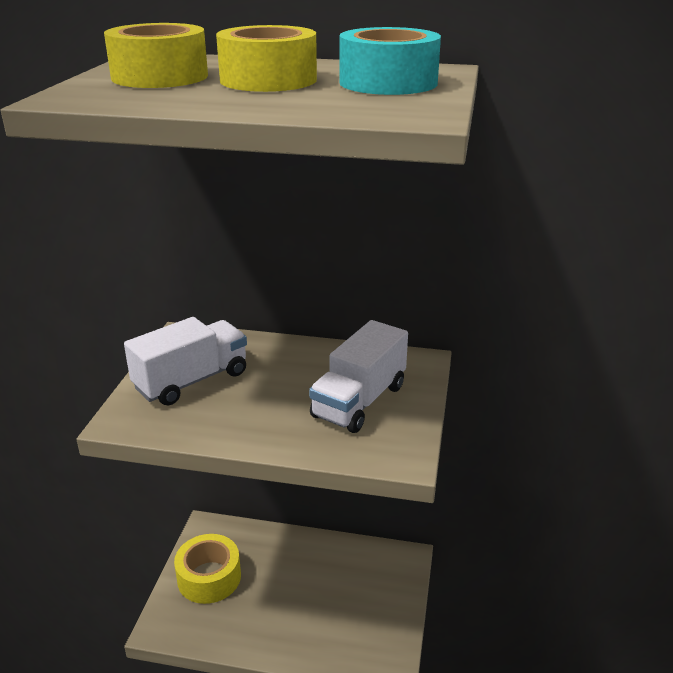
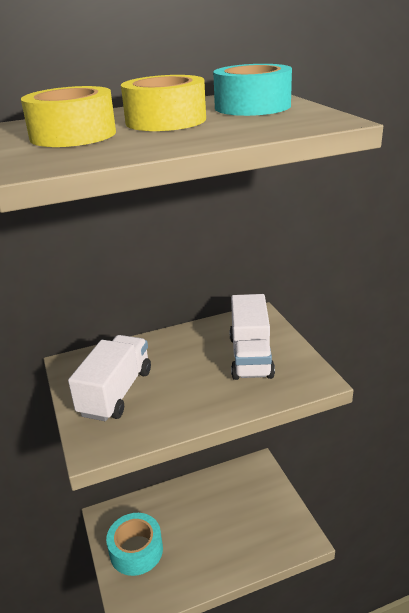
camera: 30 degrees left, 0 degrees up
yellow tape [174,534,241,604] -> turquoise tape [106,513,163,576]

